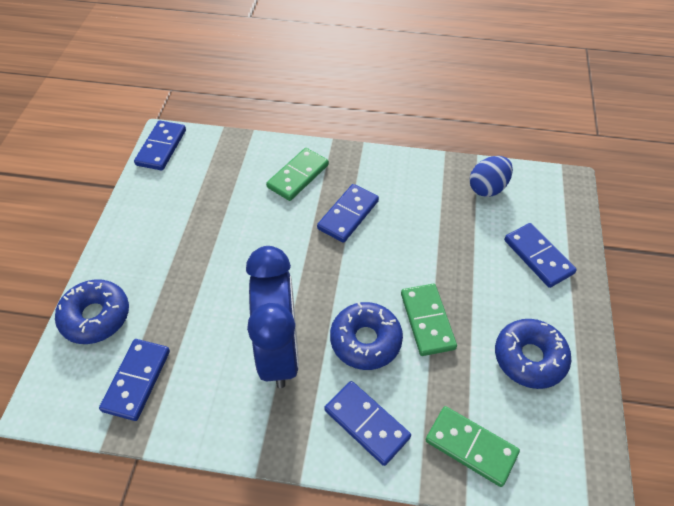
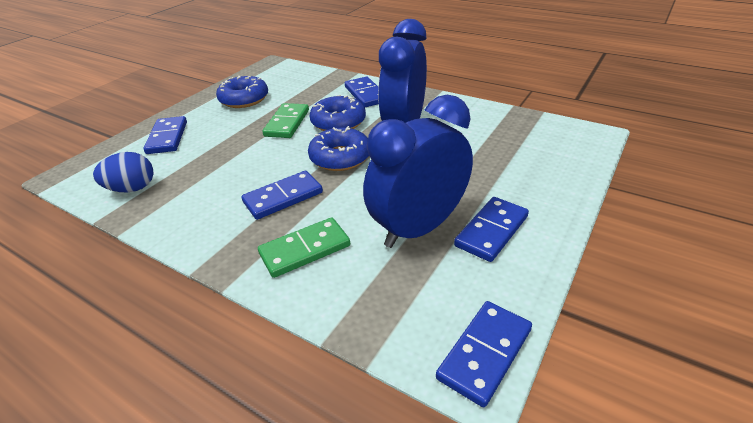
camera: 155 degrees left, 15 degrees down
blue donut [55,279,129,344] -> blue donut moved to [308,126,369,171]
blue domino [99,339,170,421] -> blue domino moved to [454,197,529,262]
green domino [426,406,520,487] -> none
none -> blue clock [363,95,473,248]

